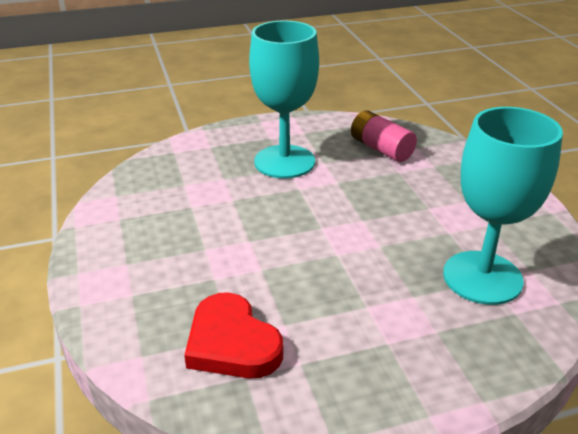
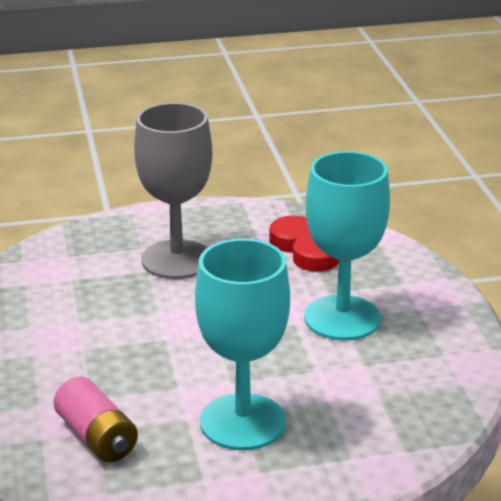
camera: 175 degrees left, 5 degrees down
turquoise goblet [443,107,563,305] -> turquoise goblet moved to [304,151,390,340]
none -> grey goblet [134,103,212,279]

